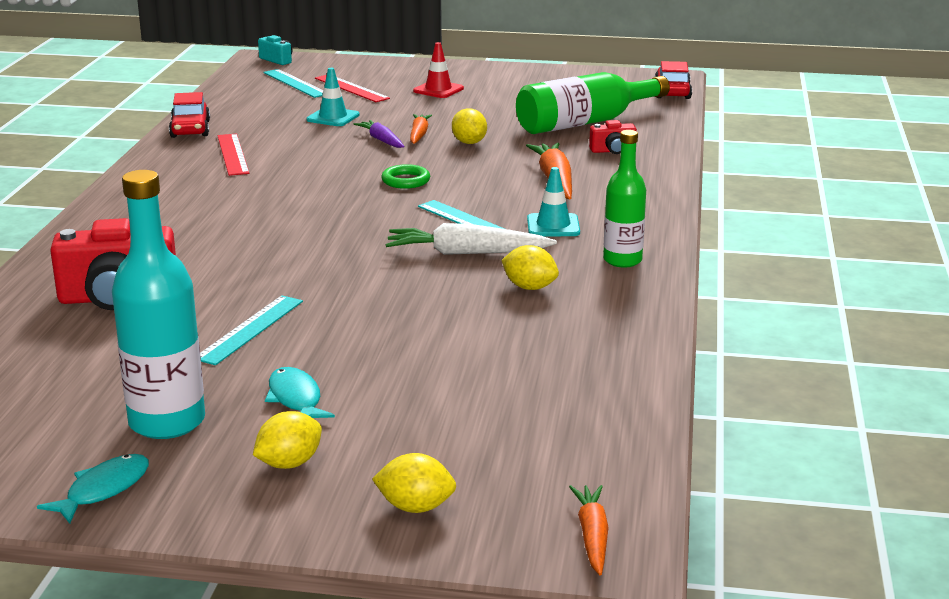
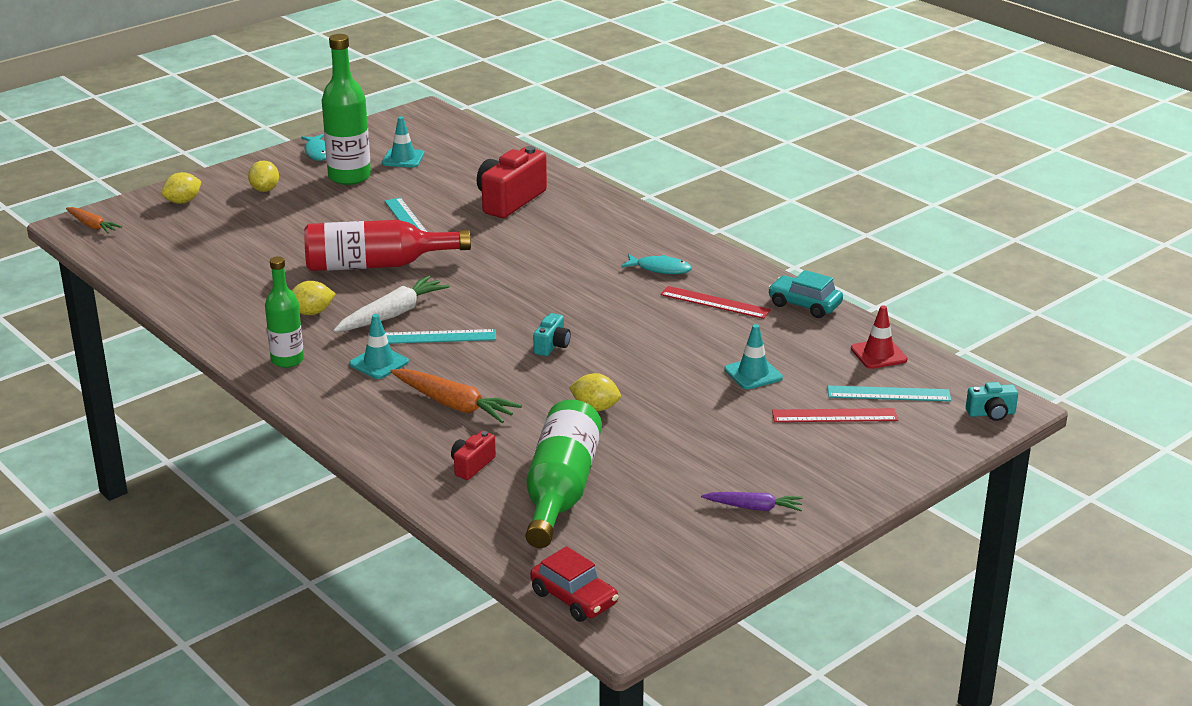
camera: 130 degrees right, 5 degrees up
turquoise bottle [112,170,205,439] -> green bottle [322,34,371,185]
red car [169,92,210,138] -> turquoise car [768,270,843,318]
turquoise fish [265,367,335,418] -> turquoise fish moved to [621,254,692,274]
purple carrot [354,120,405,148] -> purple carrot moved to [701,492,803,511]
green ring [381,164,430,189] -> turquoise camera [533,313,571,356]
orange carrot [410,114,432,144] -> none
red traffic cone [413,42,464,98] -> red traffic cone moved to [851,305,908,369]
none -> red bottle [304,220,471,271]
none -> turquoise traffic cone [382,117,424,168]

